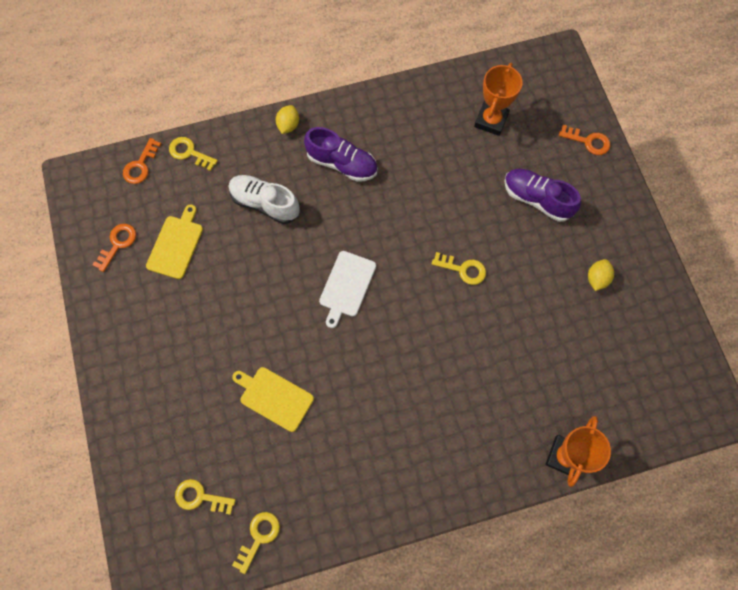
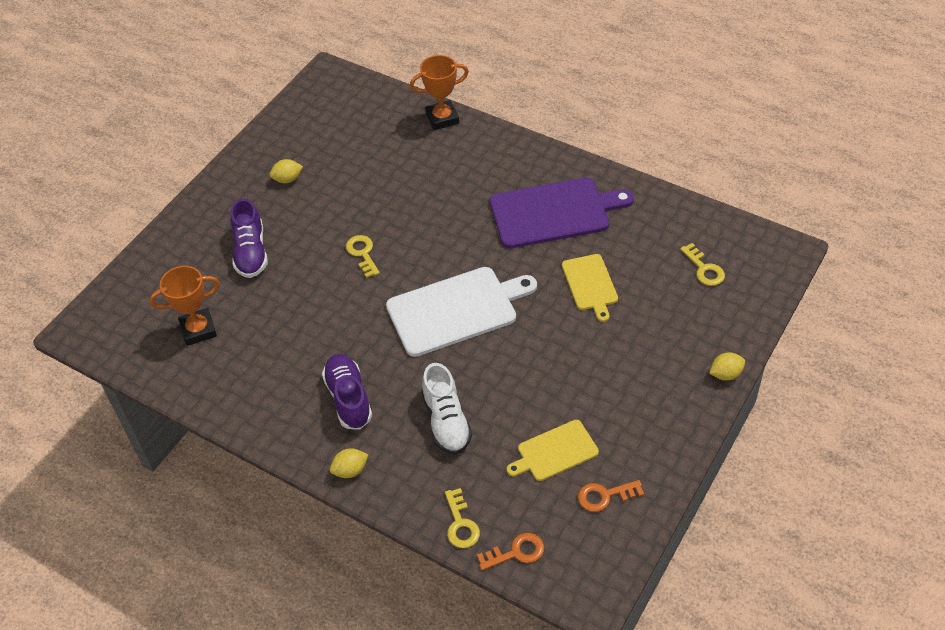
camera: 130 degrees left, 20 degrees down
yellow key [232,512,280,574] -> none
white cutting board [319,251,376,328] -> white cutting board [386,267,537,357], size x1.79
orange key [559,125,610,155] -> none
none -> purple cutting board [490,177,634,248]
none -> yellow lemon [709,352,745,381]

